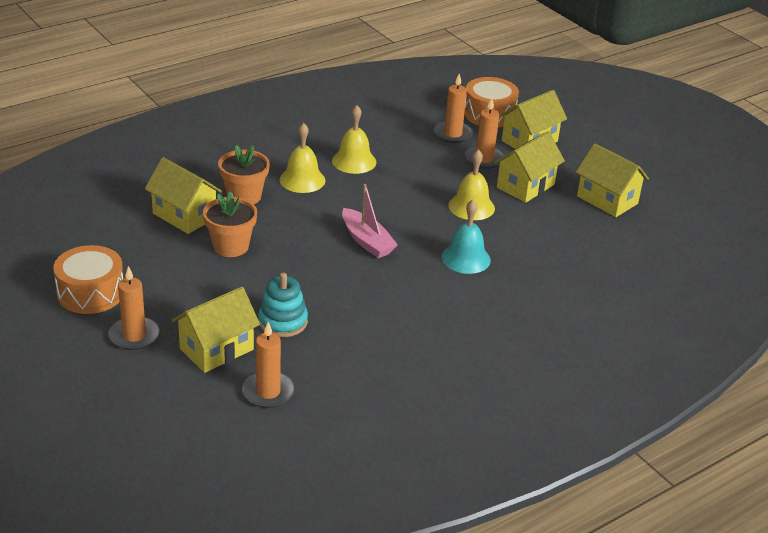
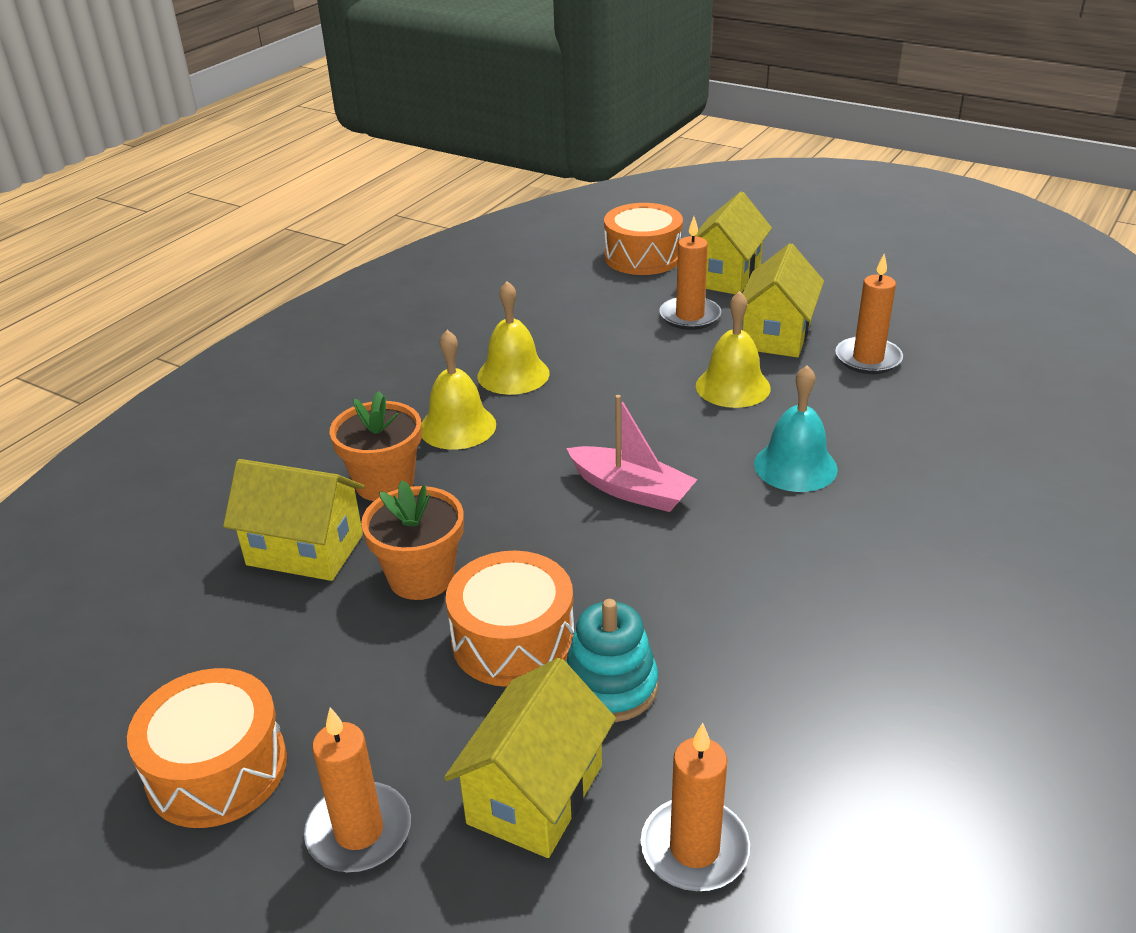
camera: 20 degrees left, 0 degrees up
orange candle [434,74,473,143] -> orange candle moved to [835,254,903,374]
yellow house [576,143,649,217] -> none
none -> orange drum [446,551,574,687]

